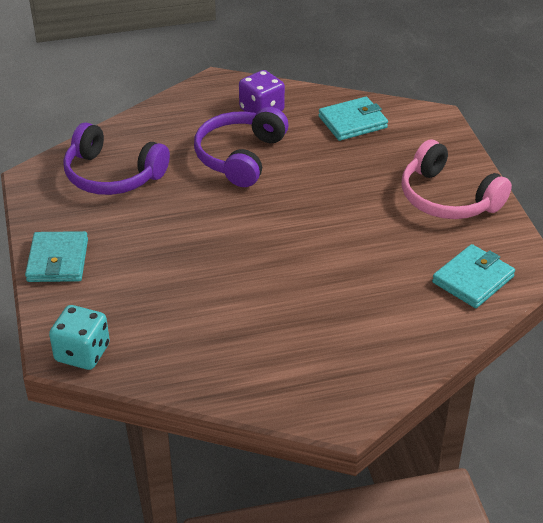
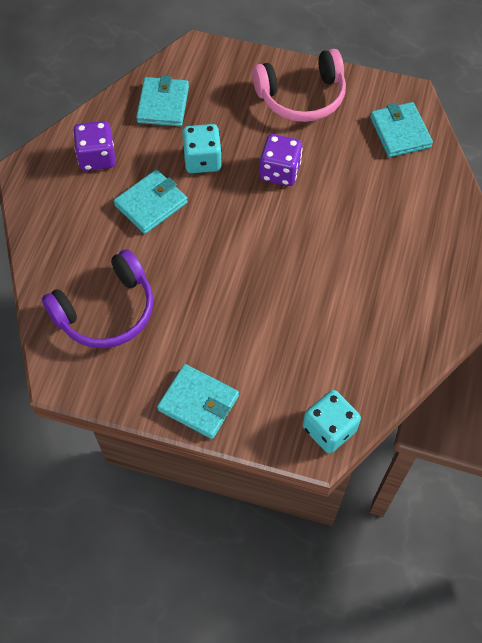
camera: 60 degrees left, 20 degrees up
purple headphones [194,107,289,187] -> turquoise wallet [114,170,188,234]
none -> turquoise dice [182,124,222,173]
none -> purple dice [260,134,303,186]

